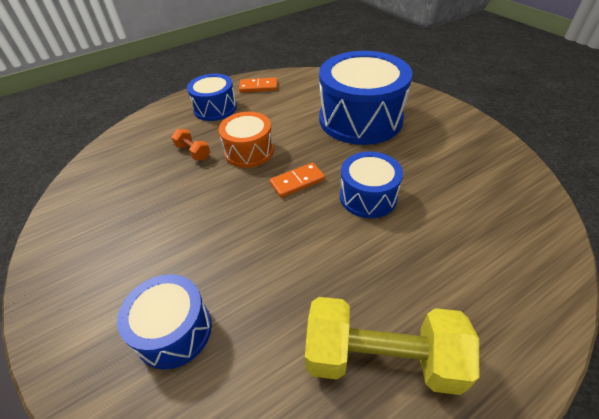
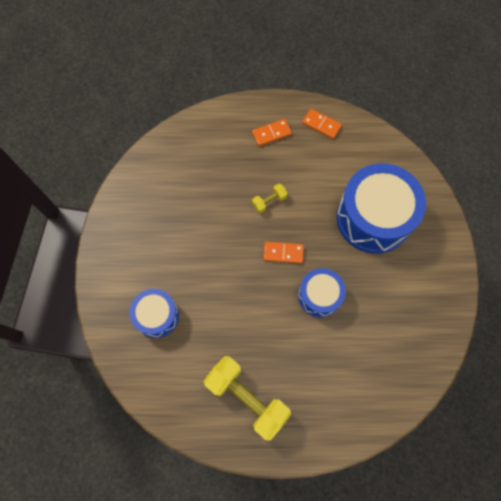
camera: 30 degrees right, 25 degrees up
orange dumbbell [171,129,210,161] -> none
blue drum [187,74,237,121] -> orange domino [252,119,292,146]
orange drum [218,112,274,168] -> yellow dumbbell [252,184,288,213]

